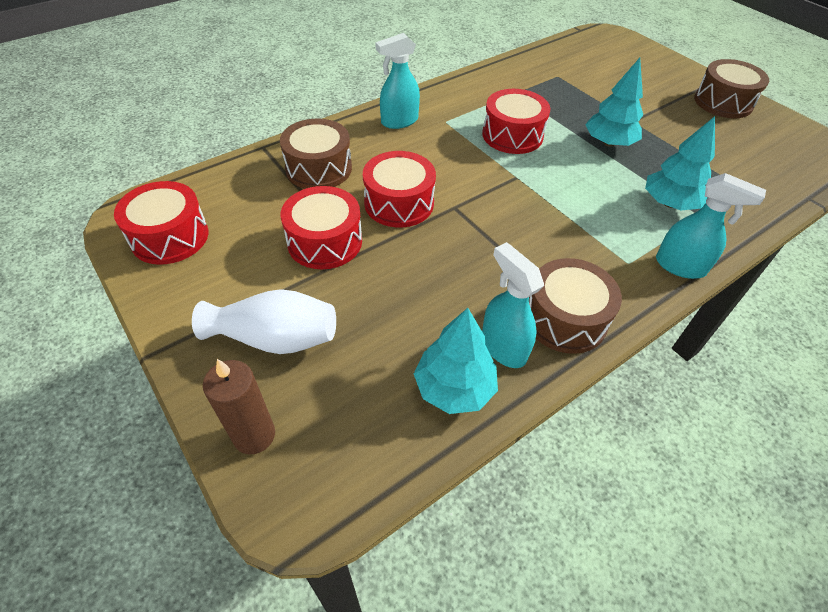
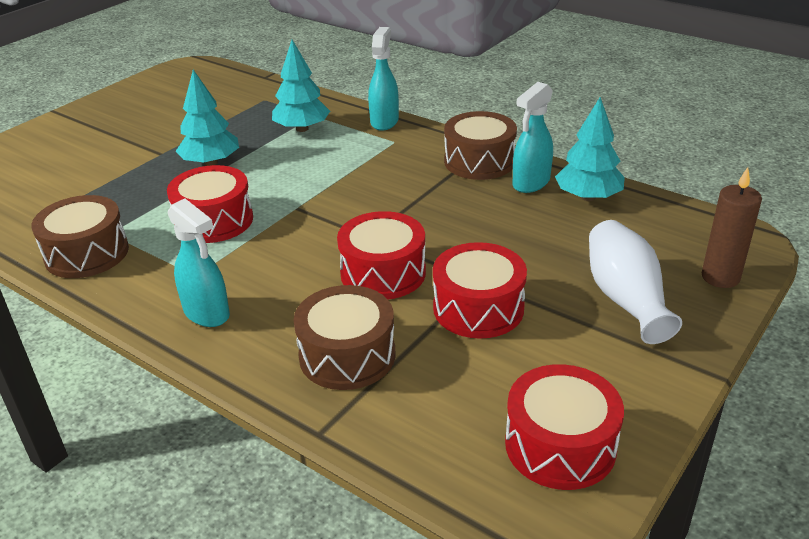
camera: 105 degrees left, 15 degrees down
brown drum [694,59,769,118] -> brown drum moved to [32,195,129,278]

